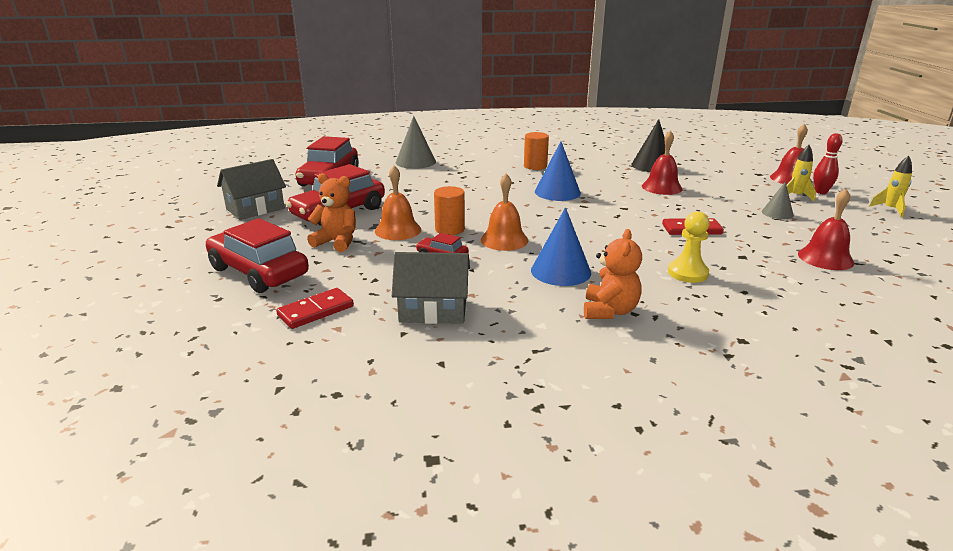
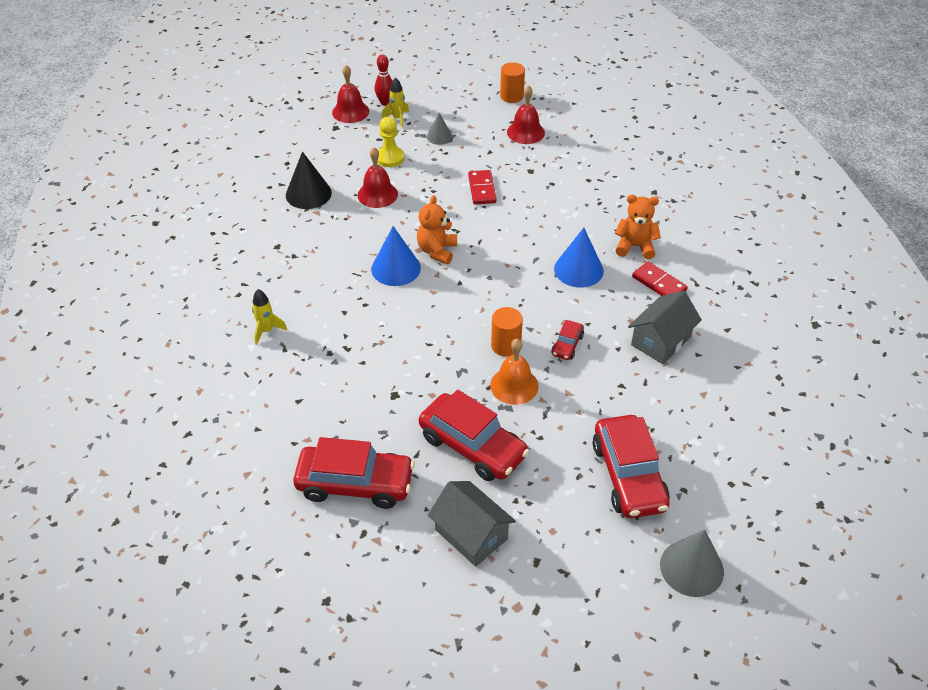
camera: 95 degrees left, 20 degrees up
red car [206,218,309,293] -> red car turned 45 degrees counterclockwise [593,415,670,518]
red domino [276,288,354,329] -> red domino moved to [632,261,688,296]
orange teddy bear [307,173,356,252] -> orange teddy bear moved to [417,195,457,264]
grey house [392,252,470,324] -> grey house turned 45 degrees clockwise [628,291,702,364]
grey cone [396,116,436,169] -> grey cone moved to [660,530,724,597]
orange bell [481,174,528,251] -> none
orange cylinder [524,132,549,170] -> orange cylinder moved to [500,62,525,103]
yellow pawn [668,211,710,283] -> yellow pawn moved to [377,117,405,167]
yellow rocket [869,156,912,217] -> yellow rocket moved to [252,289,287,345]

